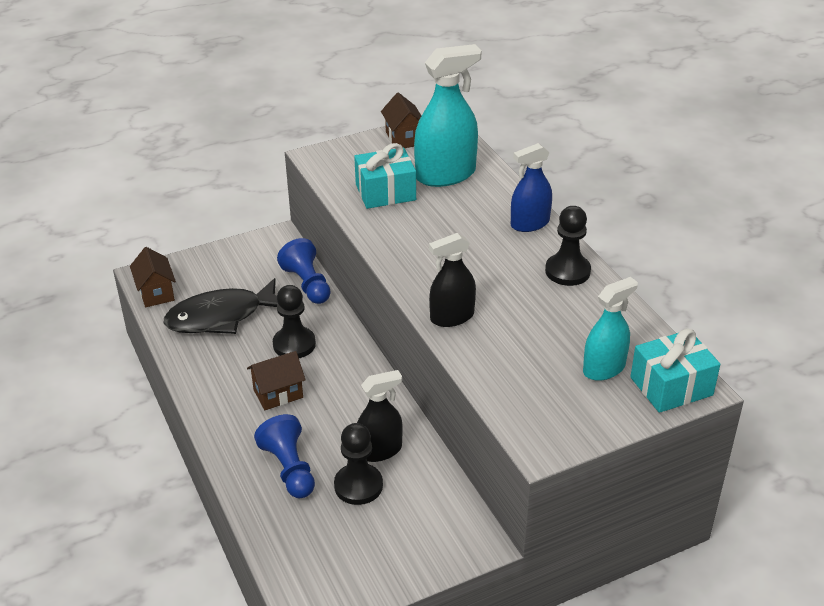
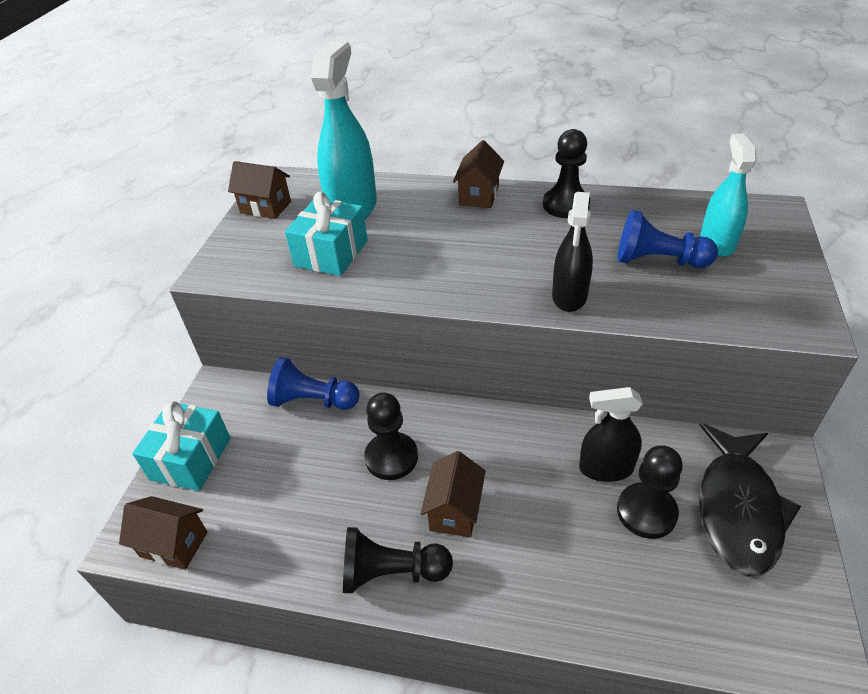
camera: 50 degrees left, 5 degrees up
black fish [164,278,278,334] -> black fish moved to [699,423,801,576]
blue pawn [254,414,315,498] -> blue pawn moved to [618,210,718,268]
black spray bottle [357,370,403,462] -> black spray bottle turned 105 degrees counterclockwise [579,387,643,482]
blue spray bottle [511,143,552,232] -> brown house [453,140,504,208]
turquoise gift [631,329,720,413] -> turquoise gift moved to [132,401,231,491]
none -> black pawn [343,527,453,593]

